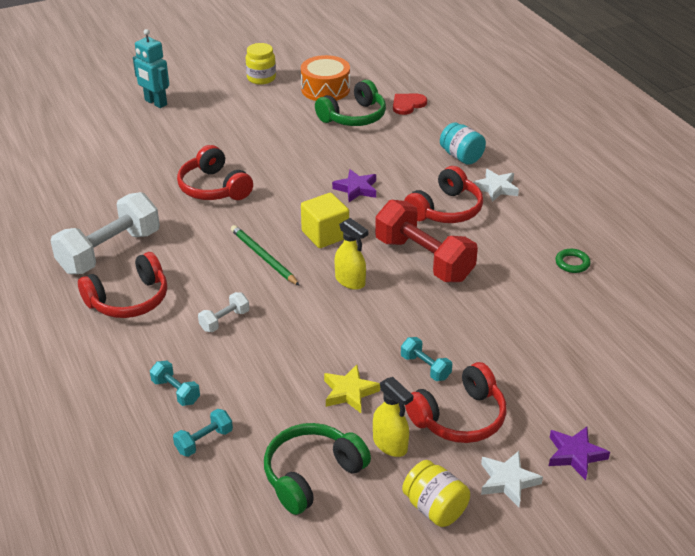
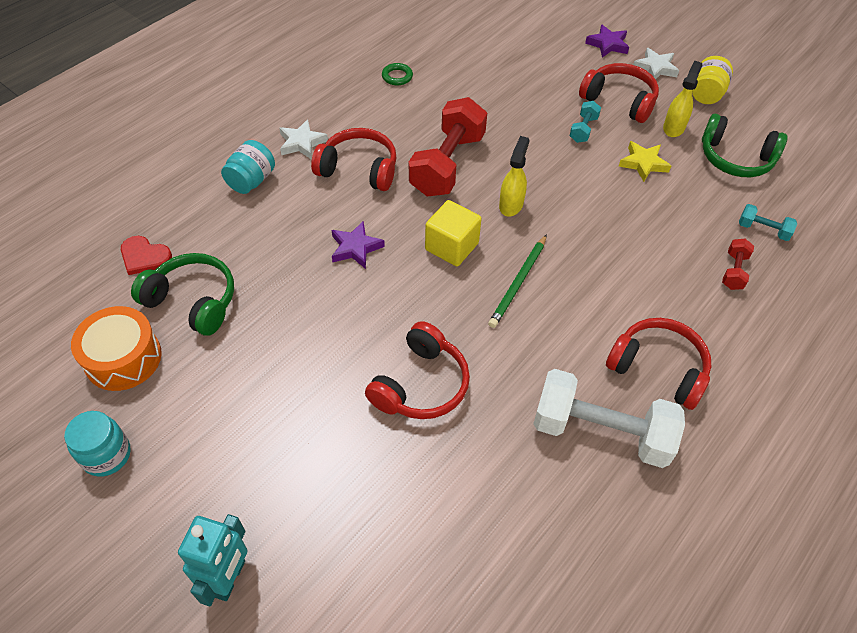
camera: 115 degrees left, 15 degrees up
turquoise dumbbell [150,361,200,406] -> red dumbbell [722,239,754,290]
white dumbbell [198,292,249,332] -> none
yellow jar [246,43,276,85] -> turquoise jar [64,411,131,477]

